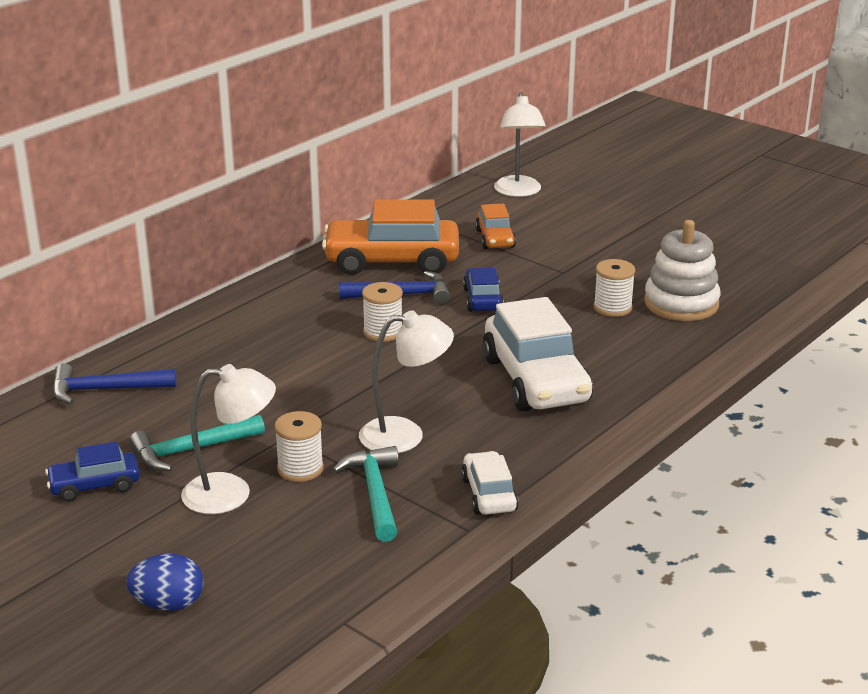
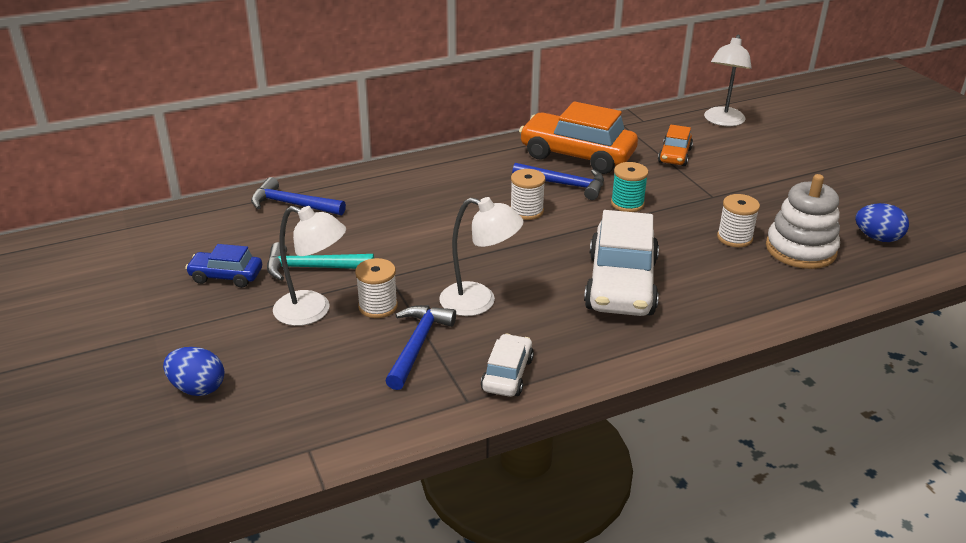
camera: 25 degrees right, 5 degrees up
turquoise hammer [332,446,399,542] -> blue hammer [385,305,456,390]
blue car [463,268,504,312] -> turquoise spool [611,162,648,212]
none -> blue egg [855,203,909,242]

